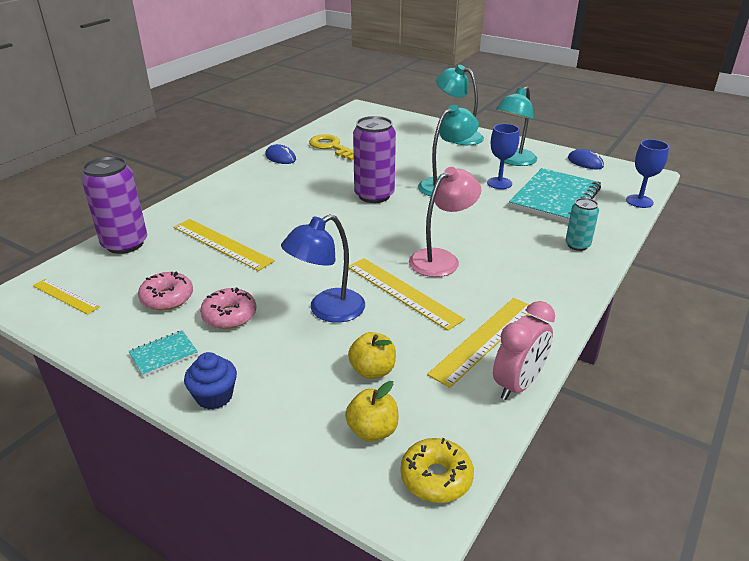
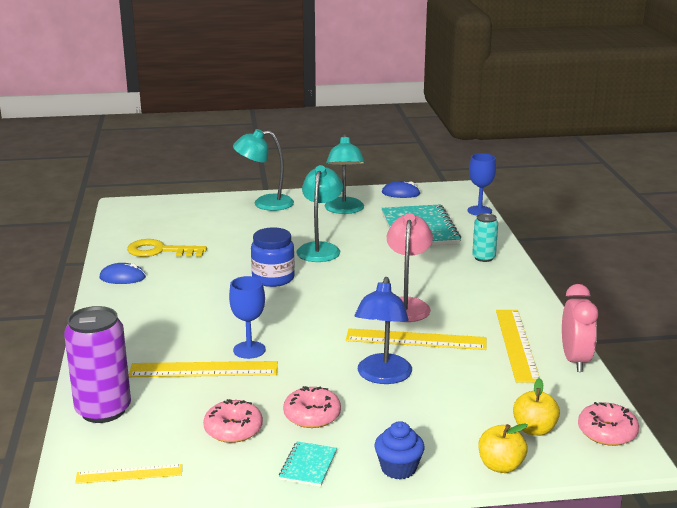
camera: 40 degrees left, 10 degrees down
yellow apple [348,332,396,379] -> yellow apple moved to [479,423,528,473]
purple can [353,116,396,203] -> blue jar [251,227,295,287]
yellow donut [400,438,474,503] -> pink donut [578,402,639,446]
blue goblet [487,124,519,189] -> blue goblet moved to [229,276,266,359]

